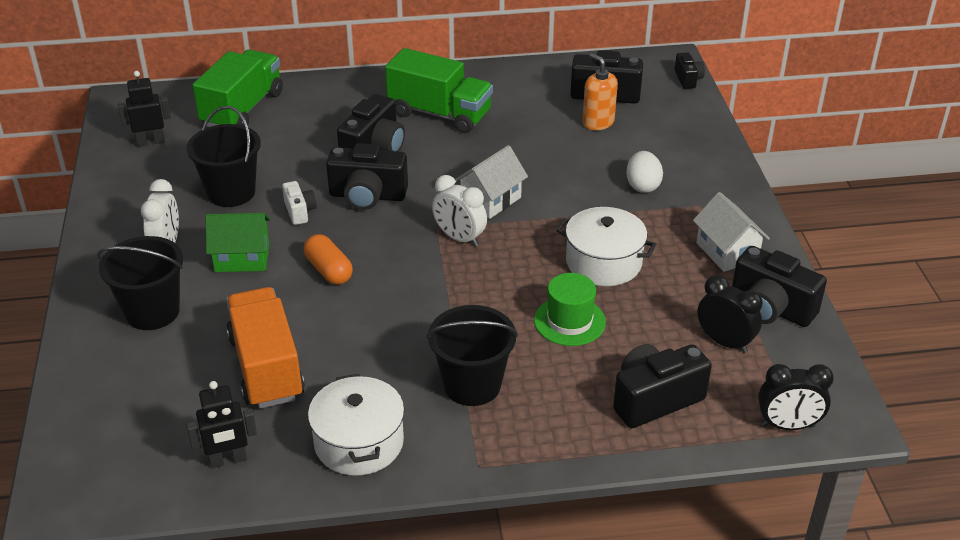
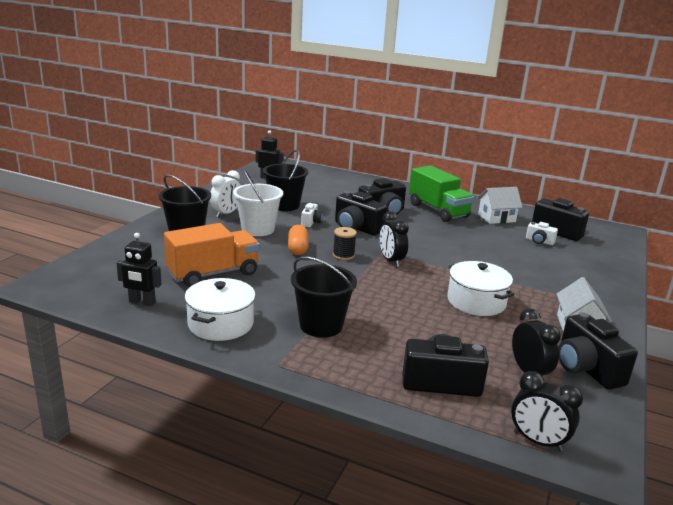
camera: 30 degrees right, 15 degrees down
green truck [192,49,283,127] -> none
green house [206,213,270,272] -> white bucket [233,169,283,236]
orange truck [226,287,305,409] -> orange truck turned 45 degrees clockwise [164,223,260,287]
white clock [432,175,487,247] -> black clock [379,211,409,267]
white house [455,145,528,219] -> white house moved to [477,187,523,224]
green hat [534,273,606,346] -> none
orange soap dispenser [582,53,618,130] -> white camera [526,222,558,245]
white egg [626,151,663,193] -> none
black camera [675,52,705,89] -> none
none -> black spool [333,227,357,260]

